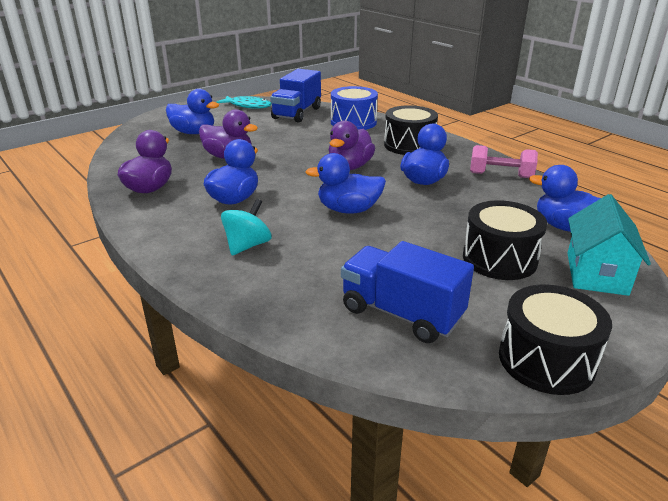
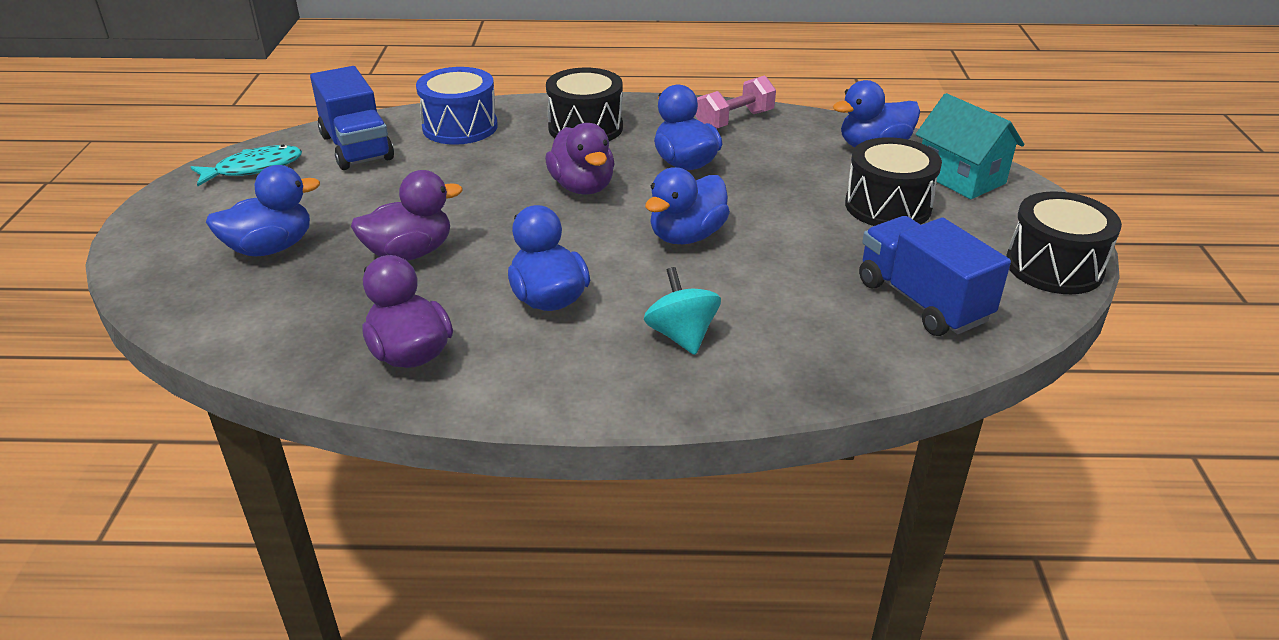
camera: 50 degrees left, 5 degrees up
blue truck [341,241,474,343] -> blue truck turned 75 degrees clockwise [859,216,1011,336]

